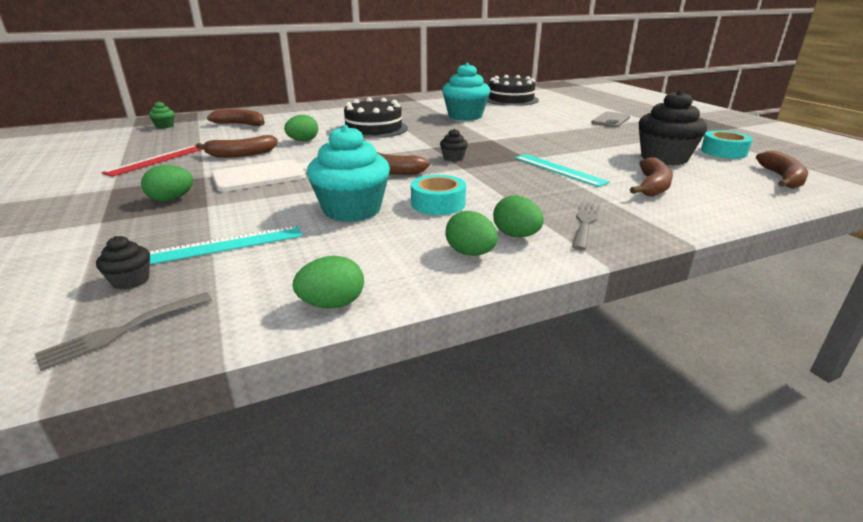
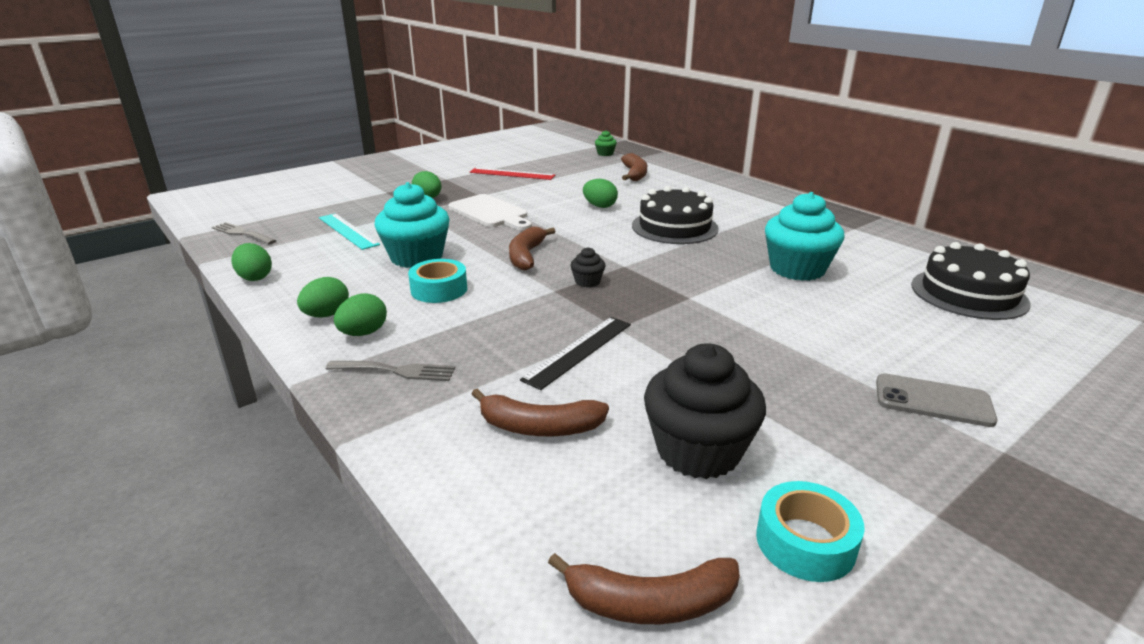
camera: 75 degrees right, 0 degrees up
black cupcake [96,236,150,290] -> none
brown banana [196,135,278,158] -> none
turquoise ruler [515,154,610,187] -> black ruler [520,317,631,390]

